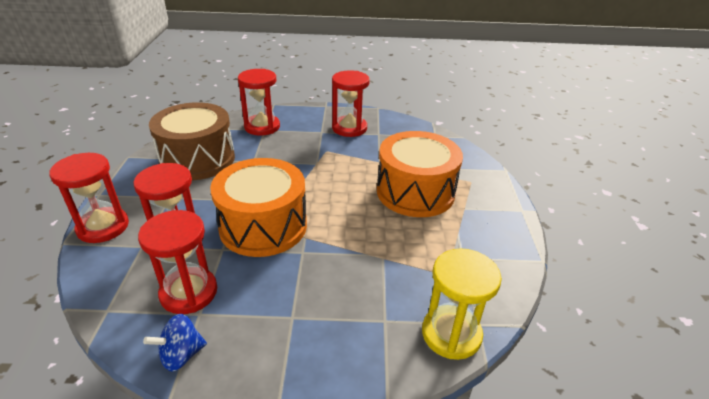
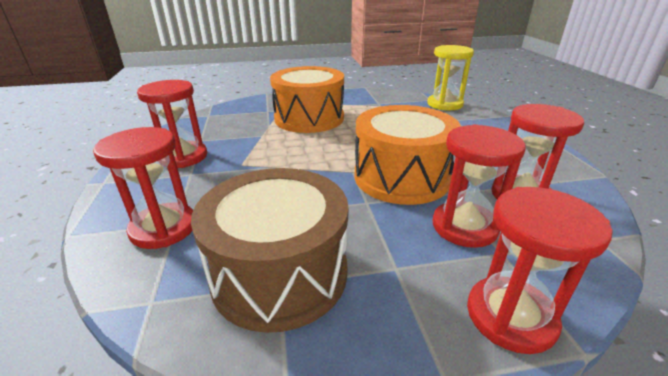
camera: 100 degrees left, 5 degrees down
blue spinning top [143,314,207,372] -> none

